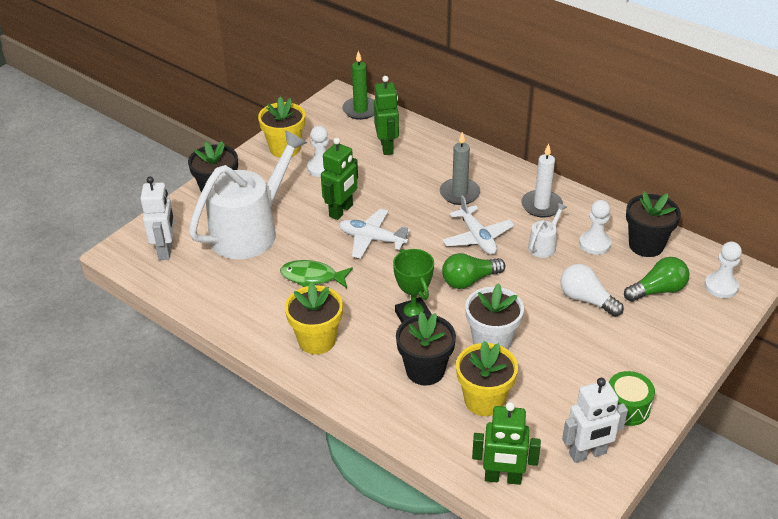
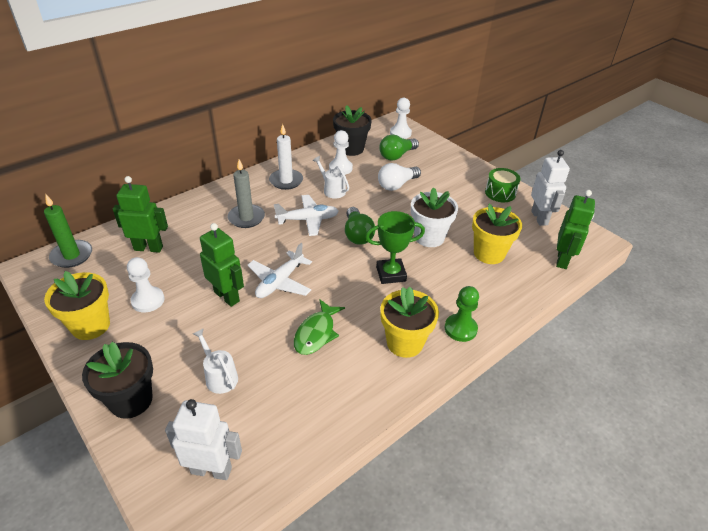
camera: 80 degrees left, 0 degrees up
white watering can [189,130,307,259] -> white watering can [193,328,238,394], size x0.41
black flower pot [396,312,456,386] -> none
green light bulb [624,257,689,302] -> green light bulb turned 120 degrees counterclockwise [379,134,419,161]
none -> green pawn [445,286,479,342]

